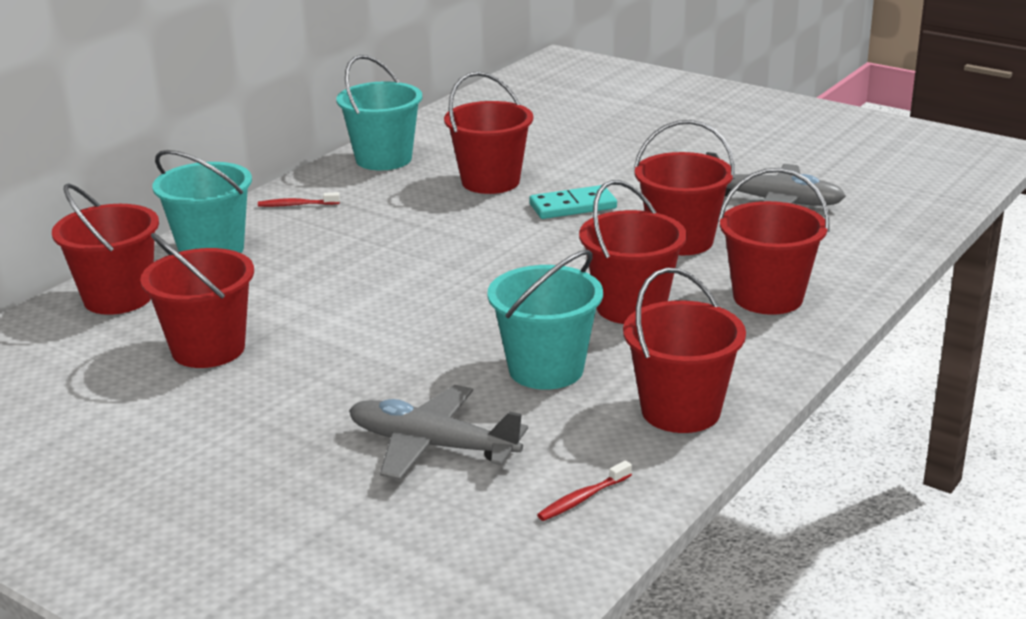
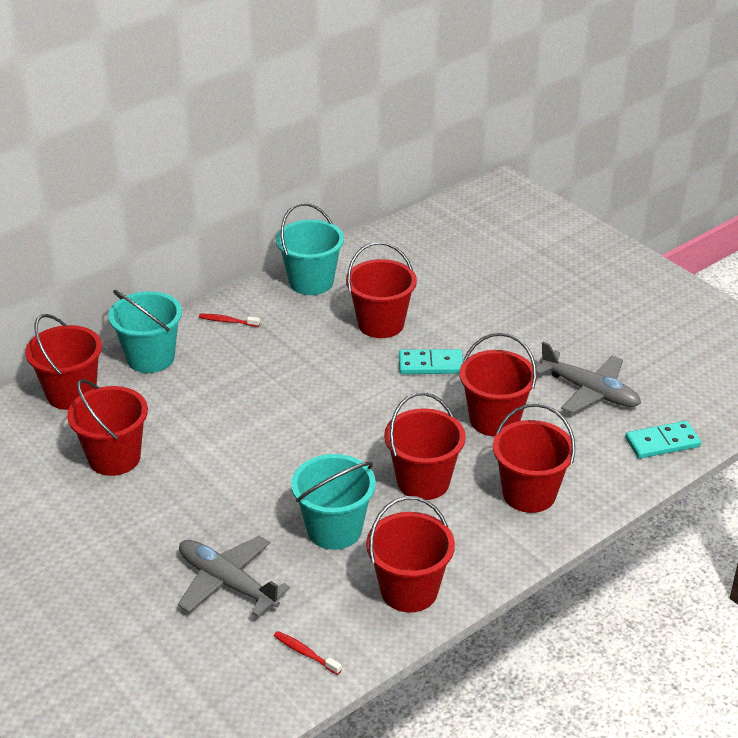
camera: 15 degrees right, 10 degrees up
red toothbrush [537,461,632,521] -> red toothbrush turned 60 degrees clockwise [274,631,342,675]
none -> turquoise domino [625,421,701,459]

